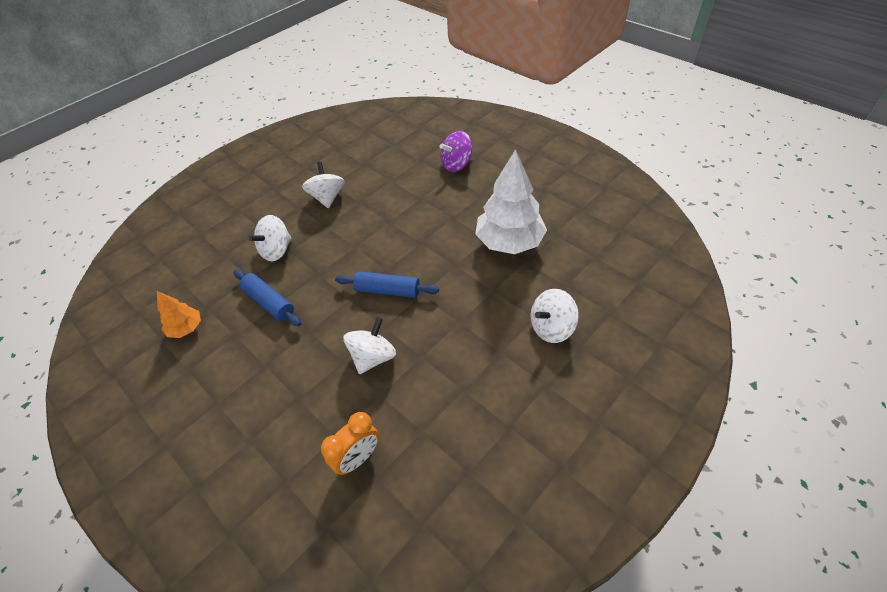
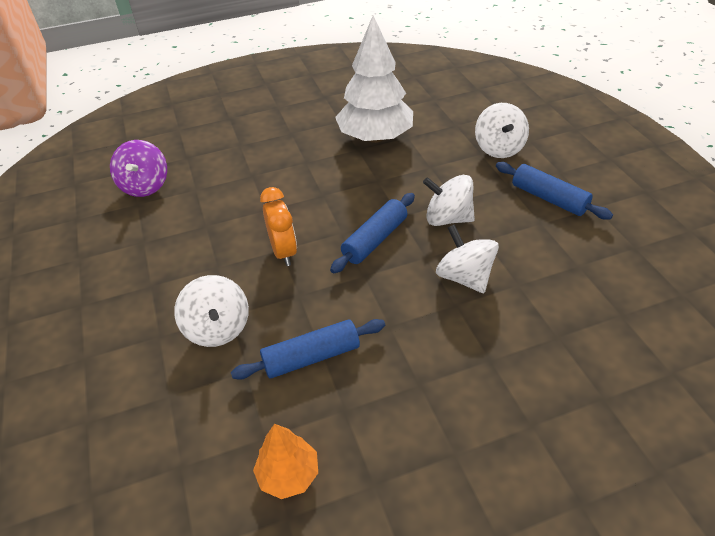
camera: 65 degrees left, 5 degrees down
white spinning top [302,162,345,208] -> white spinning top moved to [423,175,475,226]
orange clock [321,412,379,475] -> orange clock moved to [260,187,297,266]
purple spinning top [440,131,472,172] -> purple spinning top moved to [110,140,167,197]
none -> blue rolling pin [496,162,613,220]

